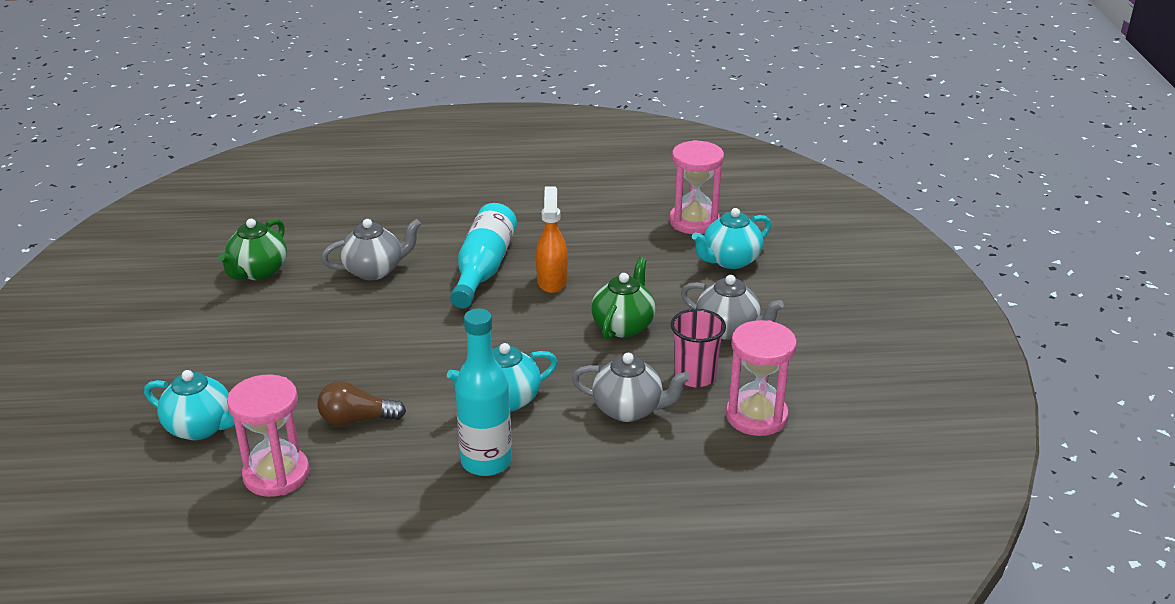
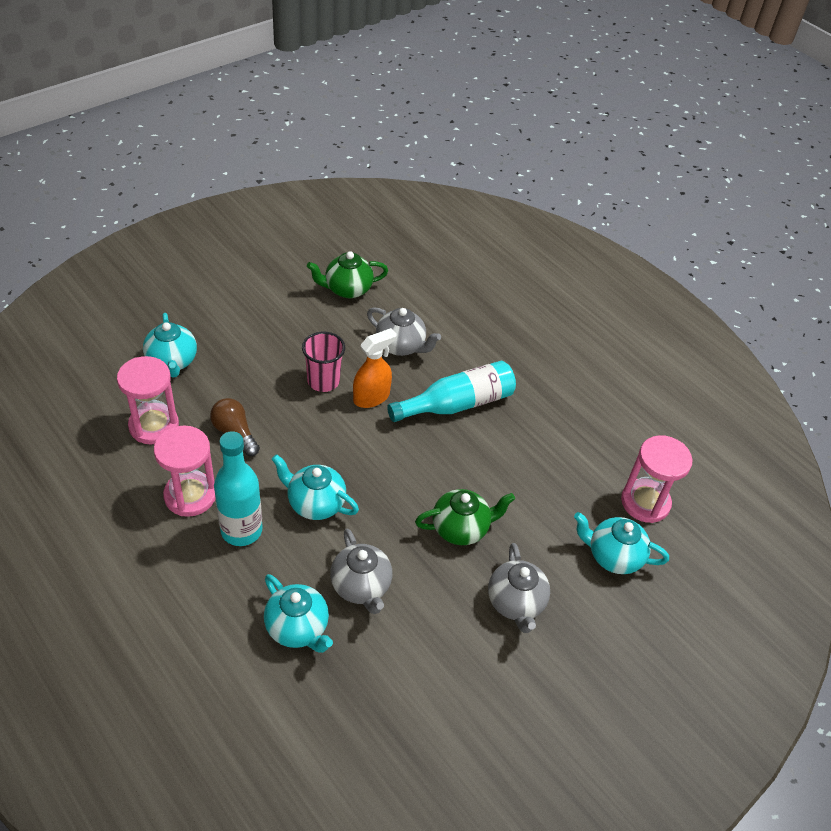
camera: 50 degrees right, 15 degrees up
orange spray bottle [536,186,568,293] -> orange spray bottle moved to [353,328,397,408]
pink cup [671,309,726,387] -> pink cup moved to [302,332,345,392]
pink hourglass [726,320,797,436] -> pink hourglass moved to [154,425,216,517]
none -> turquoise teapot [264,574,333,653]

